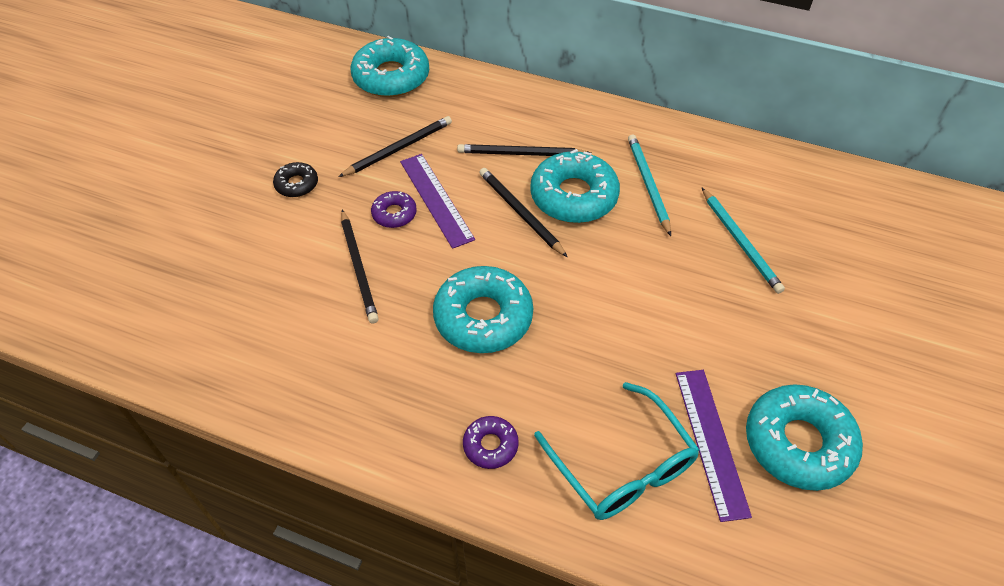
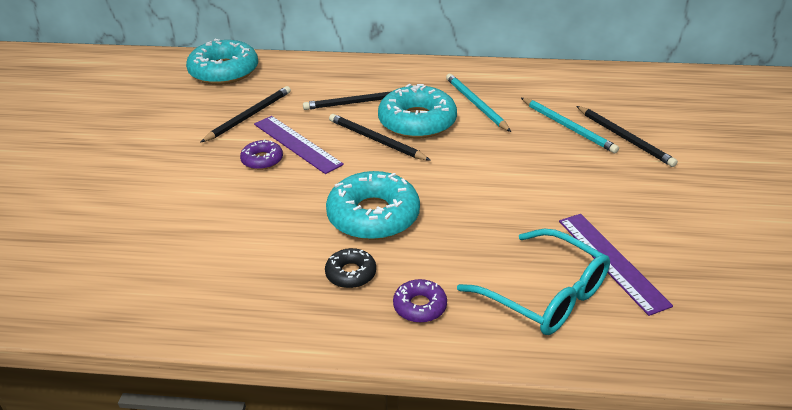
camera: 15 degrees left, 15 degrees down
black donut [273,162,318,197] -> black donut moved to [325,248,376,288]
black pencil [341,210,379,324] -> black pencil moved to [577,106,678,167]
turquoise donut [746,384,863,491] -> none

